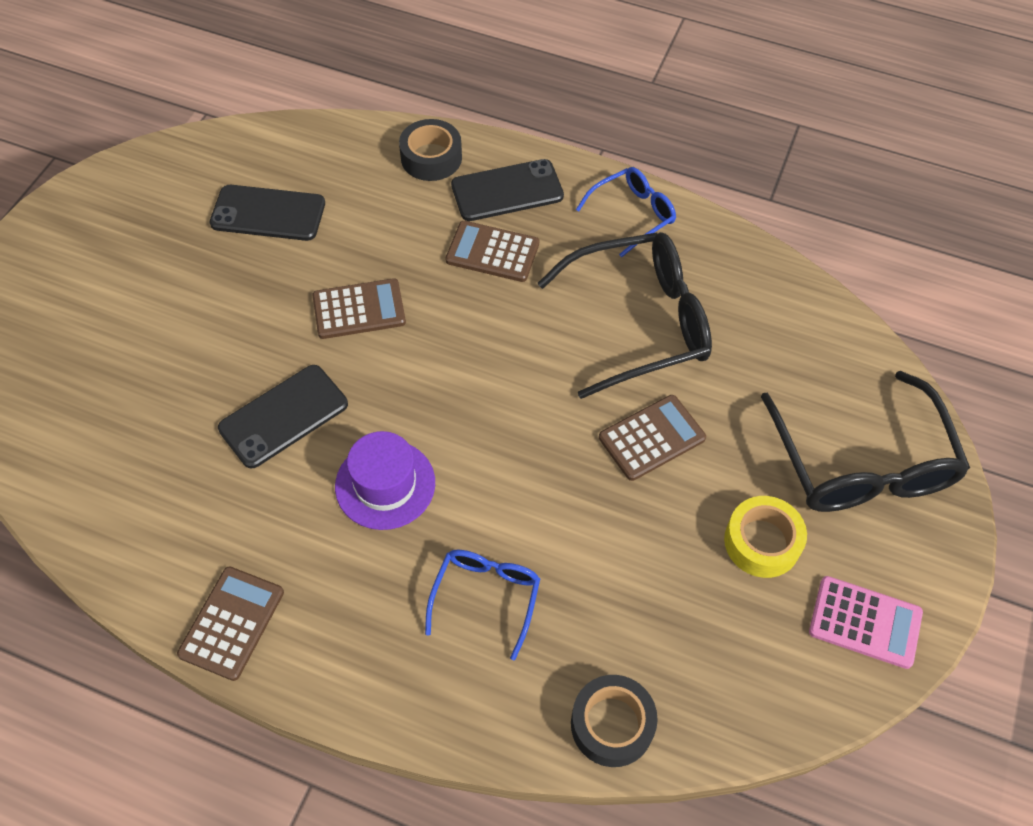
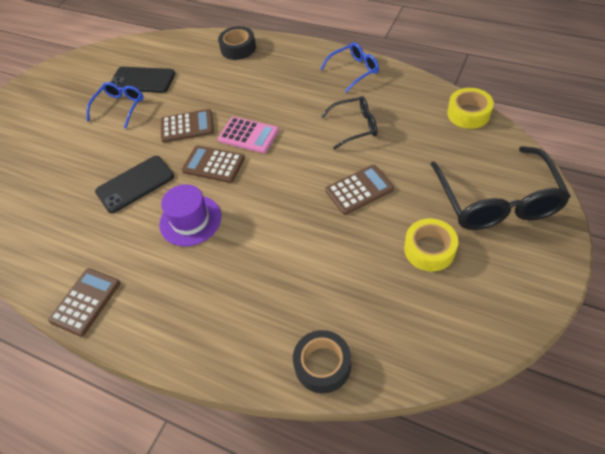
camera: 10 degrees right, 5 degrees down
blue glasses [425,550,540,660] -> blue glasses moved to [87,82,144,129]
brown calculator [445,221,539,282] -> brown calculator moved to [182,145,245,183]
black phone [451,159,564,221] -> none
black glasses [538,232,712,399] -> black glasses [321,96,377,150], size x0.55
pink calculator [809,576,923,669] -> pink calculator moved to [218,117,279,153]
none -> yellow tape [447,88,494,129]

